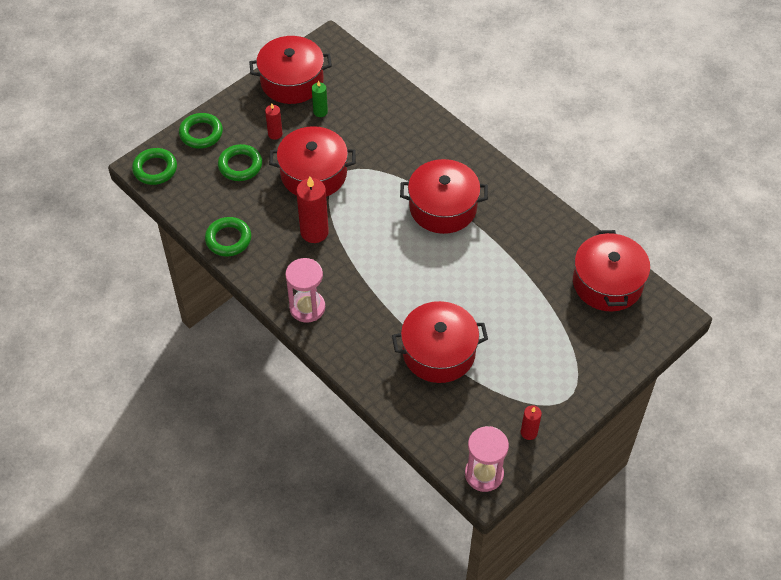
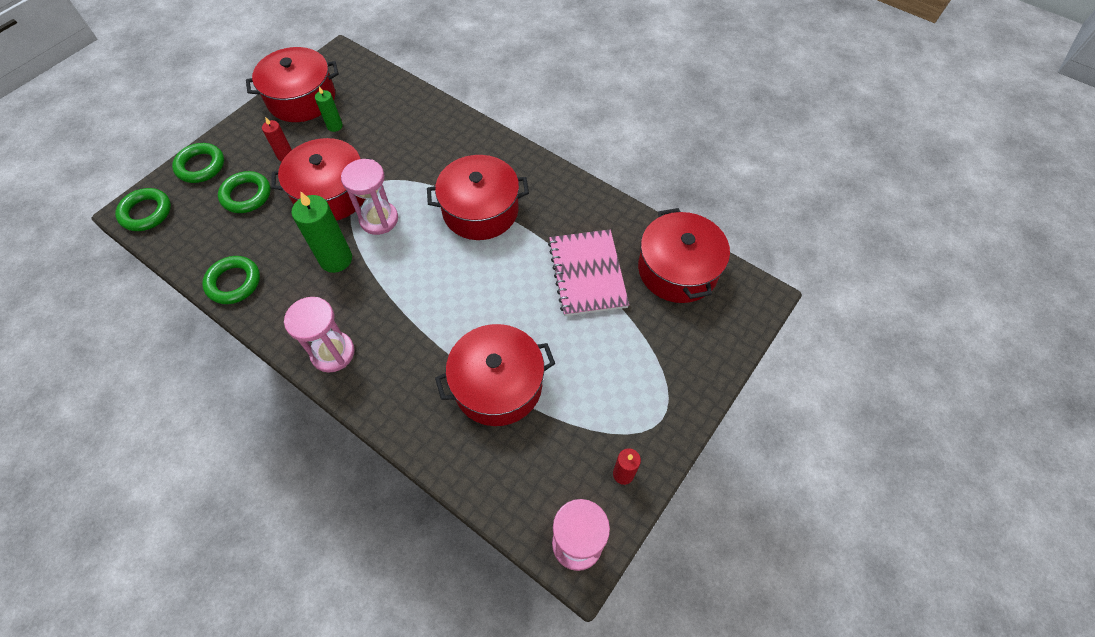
camera: 10 degrees left, 5 degrees up
red candle [296,177,329,243] -> green candle [291,191,352,273]
none -> pink hourglass [341,159,398,235]
none -> pink notebook [548,230,629,316]

